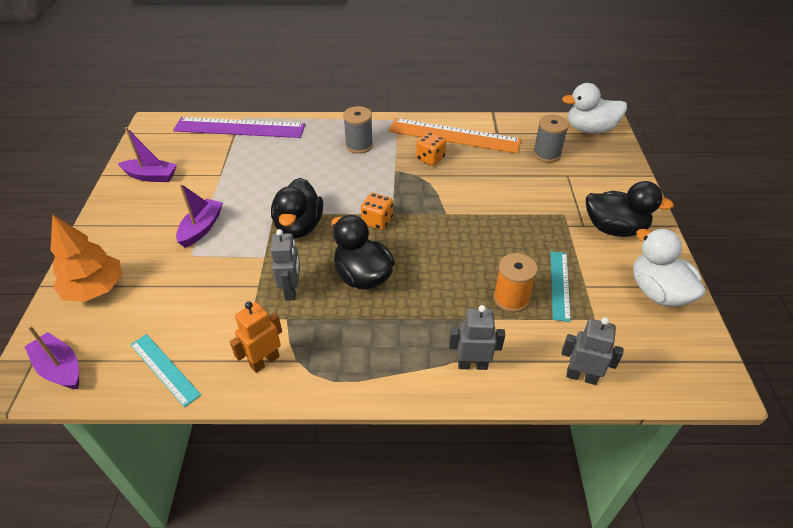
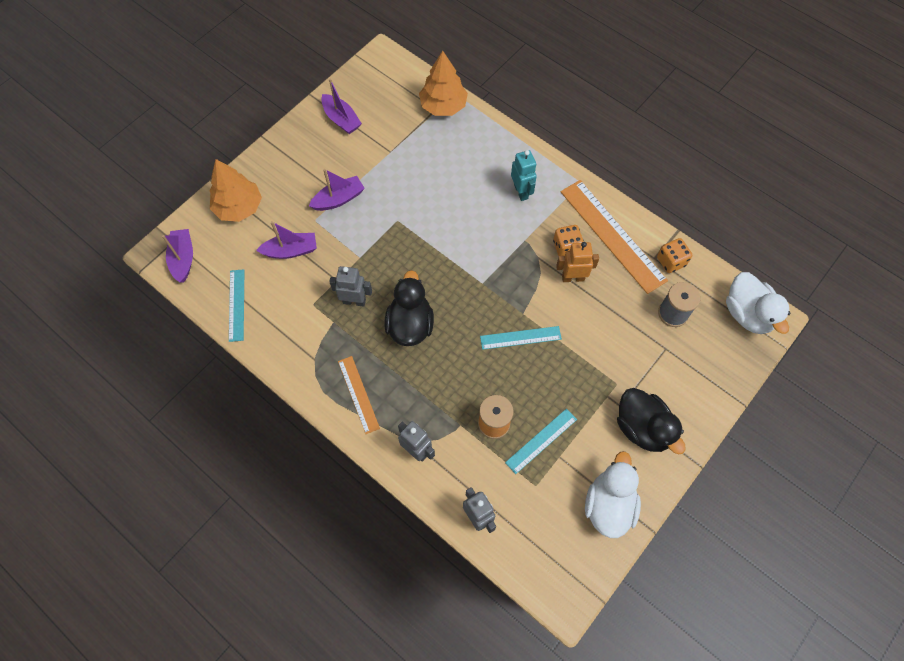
camera: 40 degrees right, 20 degrees up
purple ruler [173,117,305,138] -> orange tree [419,51,468,116]
orange robot [230,302,282,373] -> orange robot moved to [556,242,599,282]
grey robot [270,229,300,301] -> grey robot turned 120 degrees counterclockwise [329,266,372,307]
black duck [271,178,323,239] -> none
grey spool [343,106,373,154] -> turquoise robot [511,150,537,201]
orange dice [361,193,393,230] -> orange dice moved to [657,238,692,273]
white duck [562,83,627,134] -> white duck turned 150 degrees counterclockwise [726,272,790,334]
none -> purple boat [256,221,317,259]
none -> orange ruler [338,356,380,434]
none -> turquoise ruler [480,326,562,350]

